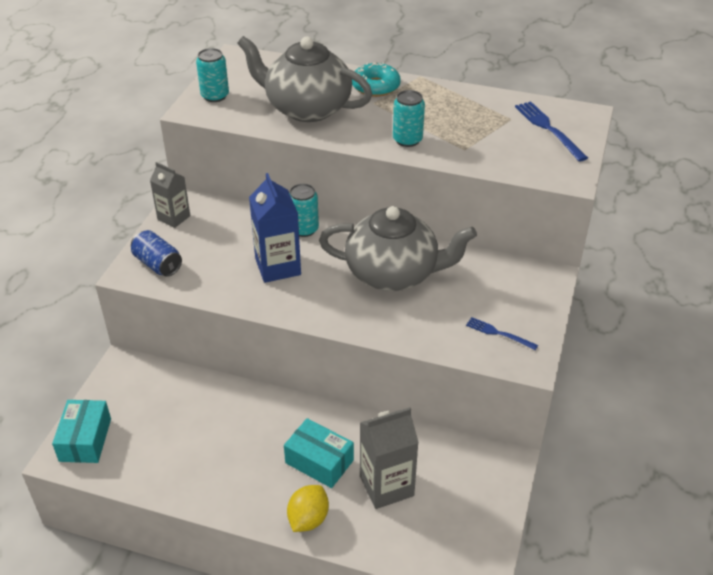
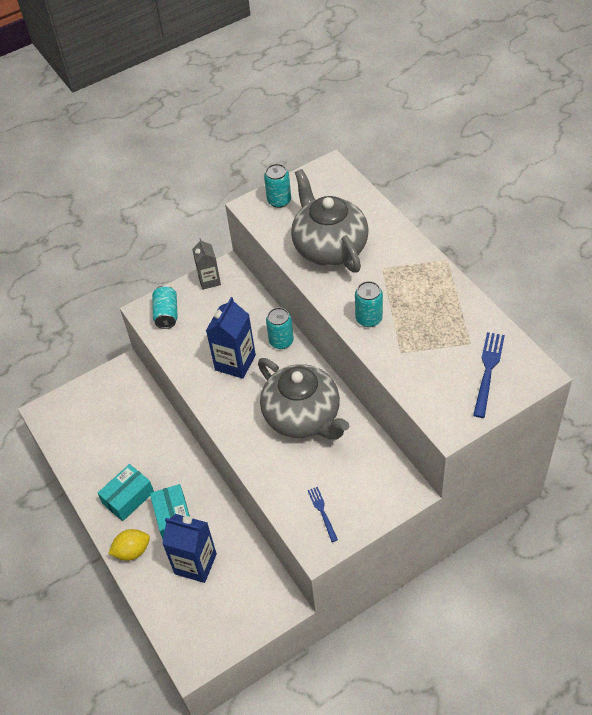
camera: 45 degrees right, 10 degrees up
turquoise box [52,400,111,463] -> turquoise box moved to [98,464,154,521]
blue can [131,230,182,277] -> turquoise can [152,285,178,329]
turquoise donut [352,62,401,97] -> none
grey carton [360,407,419,509] -> blue carton [162,514,217,583]

